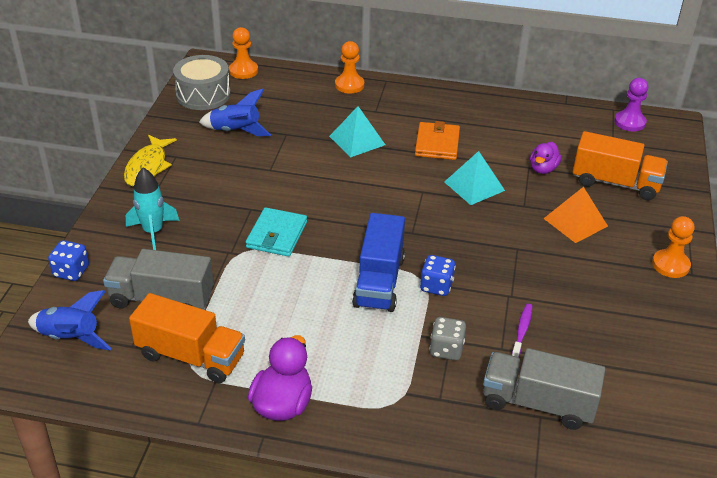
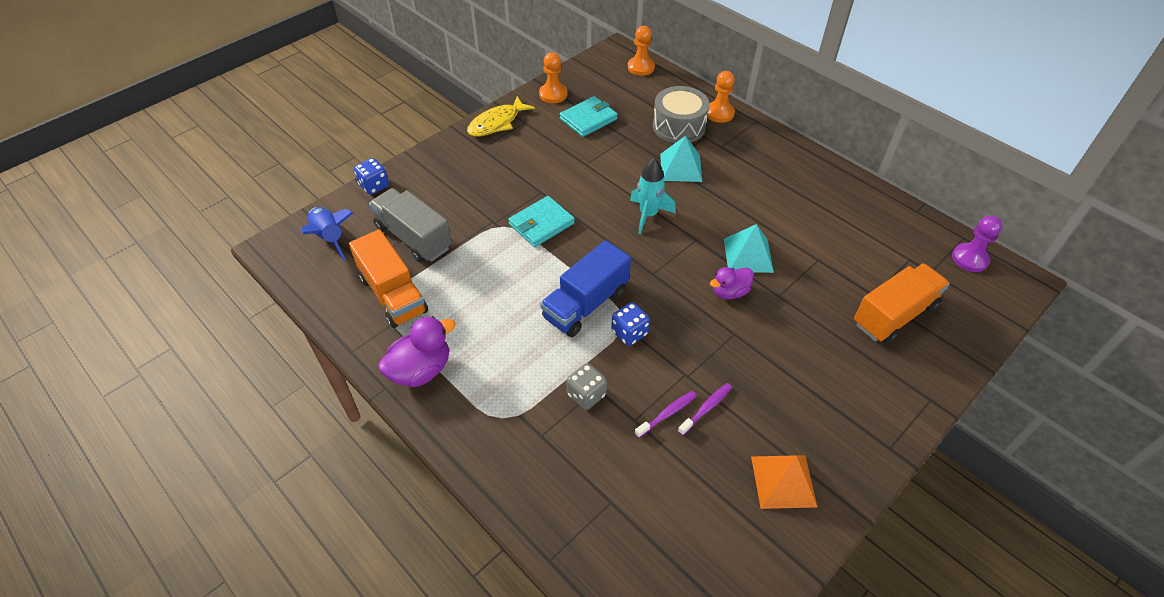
camera: 35 degrees right, 10 degrees up
turquoise rocket [126,167,180,250] -> turquoise rocket moved to [630,158,676,234]
grey drum [173,55,231,110] -> grey drum moved to [653,86,710,143]
blue rocket [199,89,271,136] -> turquoise wallet [560,96,618,137]
orange wallet [415,121,460,160] -> none
grey truck [483,348,605,430] -> none
purple duck [530,142,562,174] -> purple duck moved to [710,267,754,299]
orange pyramid [543,187,608,243] -> orange pyramid moved to [751,455,817,509]
orange truck [573,131,668,200] -> orange truck turned 90 degrees counterclockwise [854,263,950,343]
orange pawn [652,216,694,278] -> orange pawn moved to [539,52,567,103]
none -> purple toothbrush [678,383,732,436]

